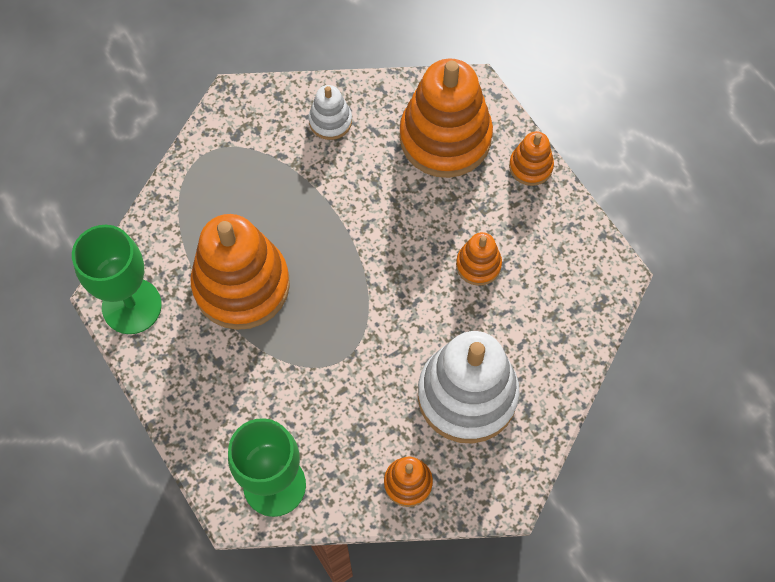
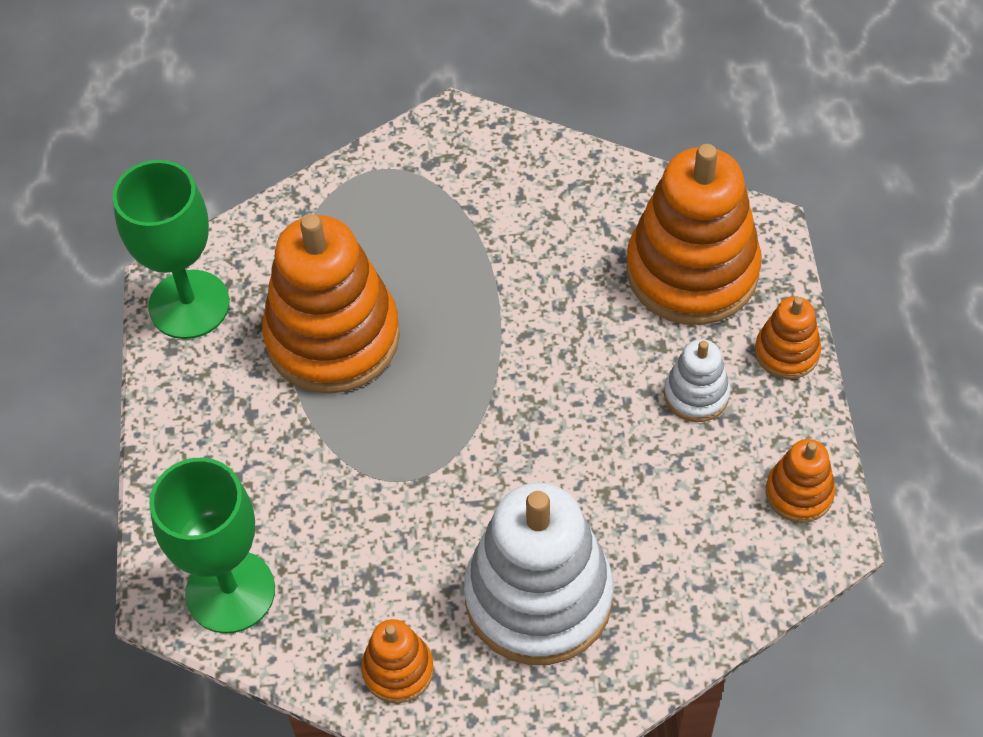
camera: 30 degrees right, 10 degrees down
white stacking toy [309,85,352,140] -> white stacking toy moved to [664,339,731,422]
orange stacking toy [456,232,502,286] -> orange stacking toy moved to [765,439,835,523]

